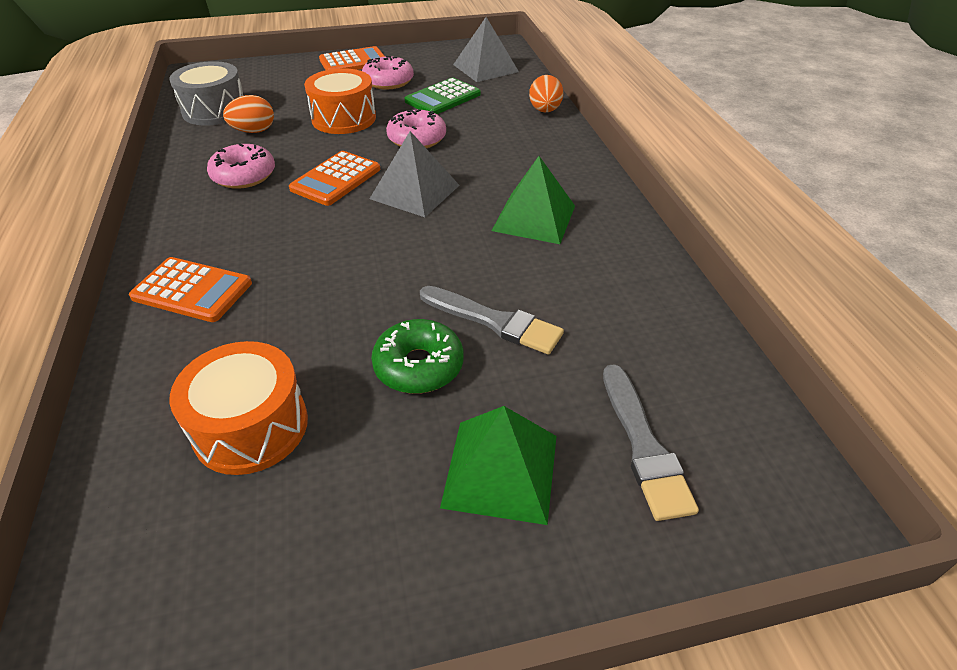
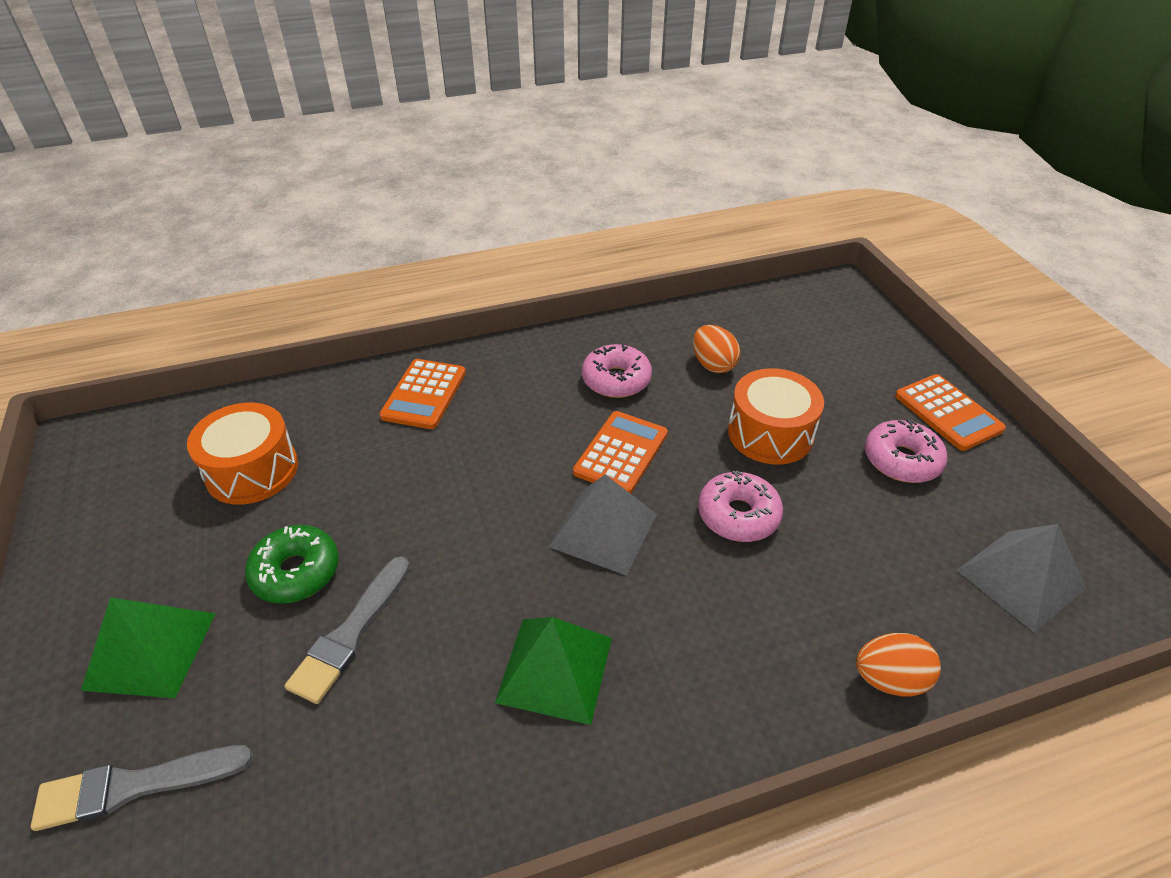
camera: 85 degrees right, 0 degrees up
grey drum [169,61,243,126] -> none
orange calculator [289,151,380,206] -> orange calculator turned 90 degrees clockwise [573,411,668,494]
green calculator [404,78,481,114] -> none

